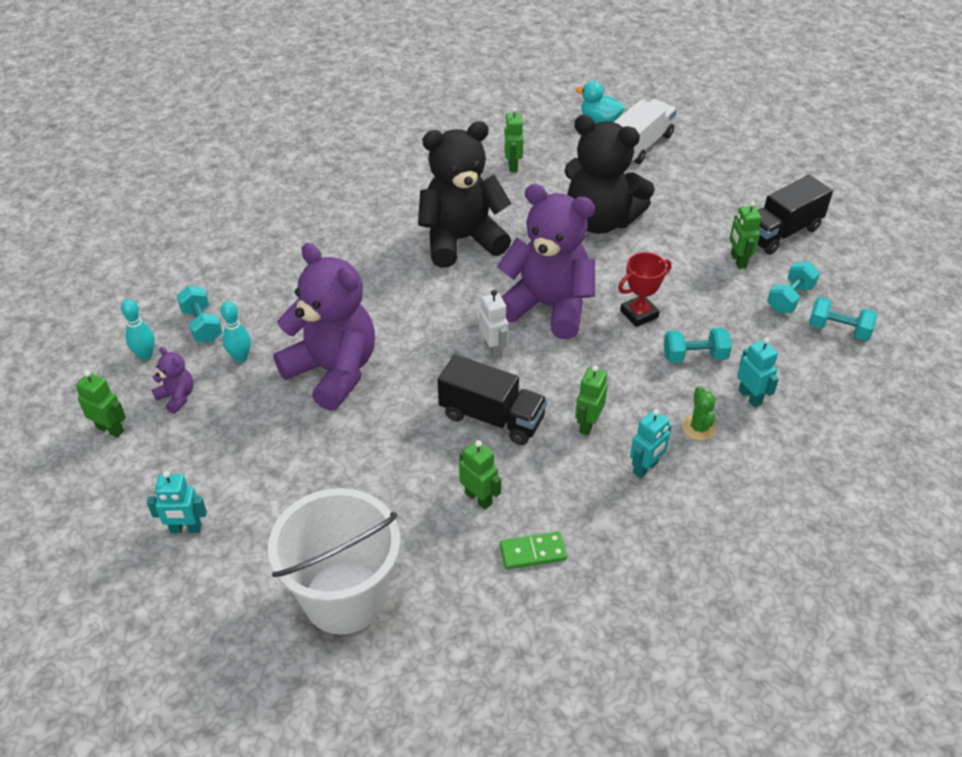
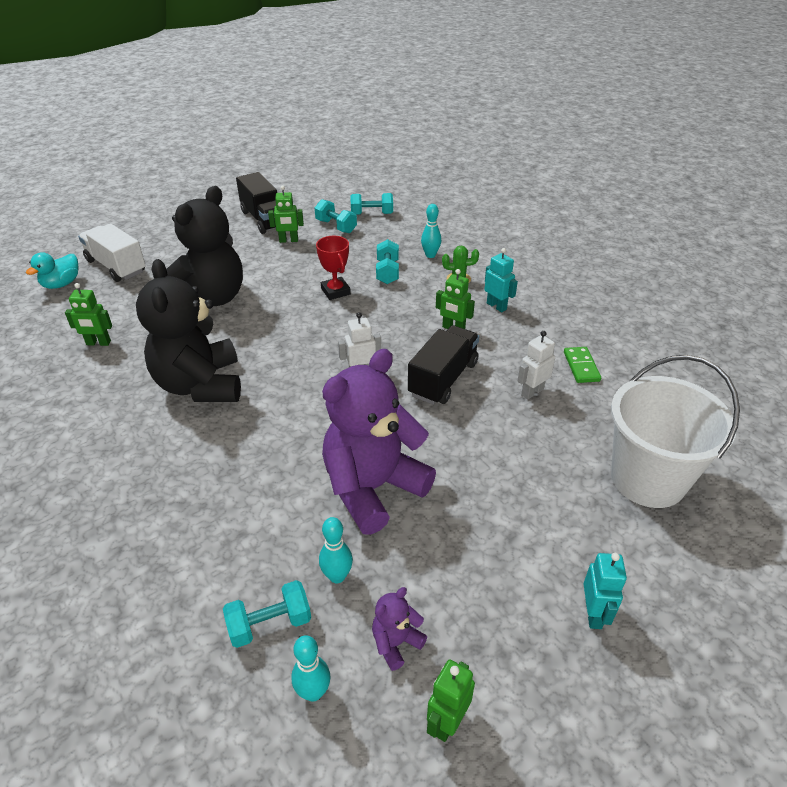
camera: 85 degrees left, 5 degrees down
green robot [459,440,501,509] -> white robot [518,331,555,399]
purple teddy bear [497,184,595,339] -> none
turquoise robot [737,338,779,407] -> turquoise bowling pin [421,204,441,258]
turquoise dumbbell [809,297,877,341] -> turquoise dumbbell turned 60 degrees clockwise [350,193,393,215]

